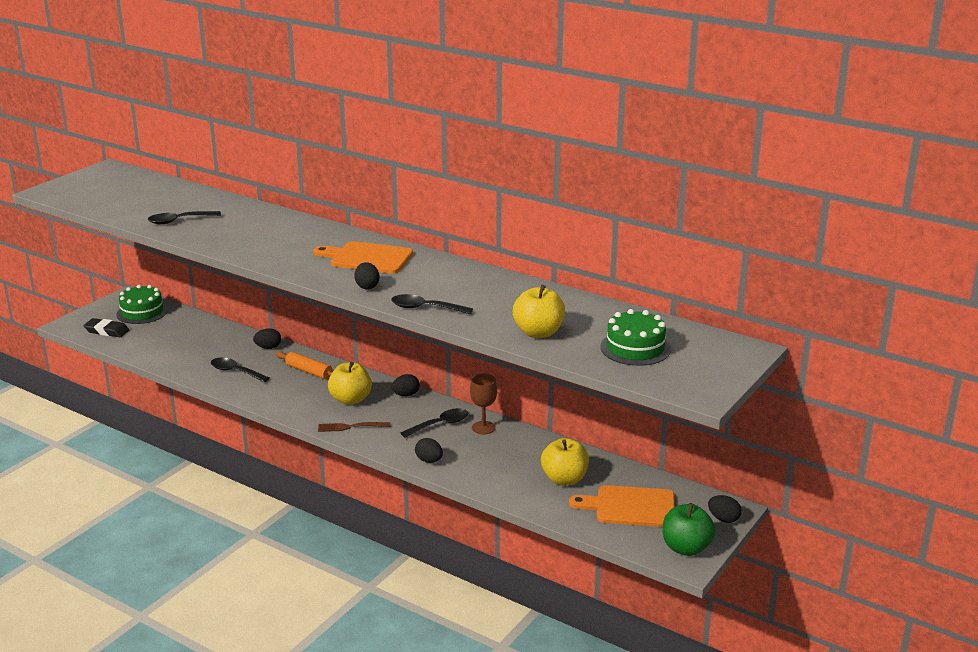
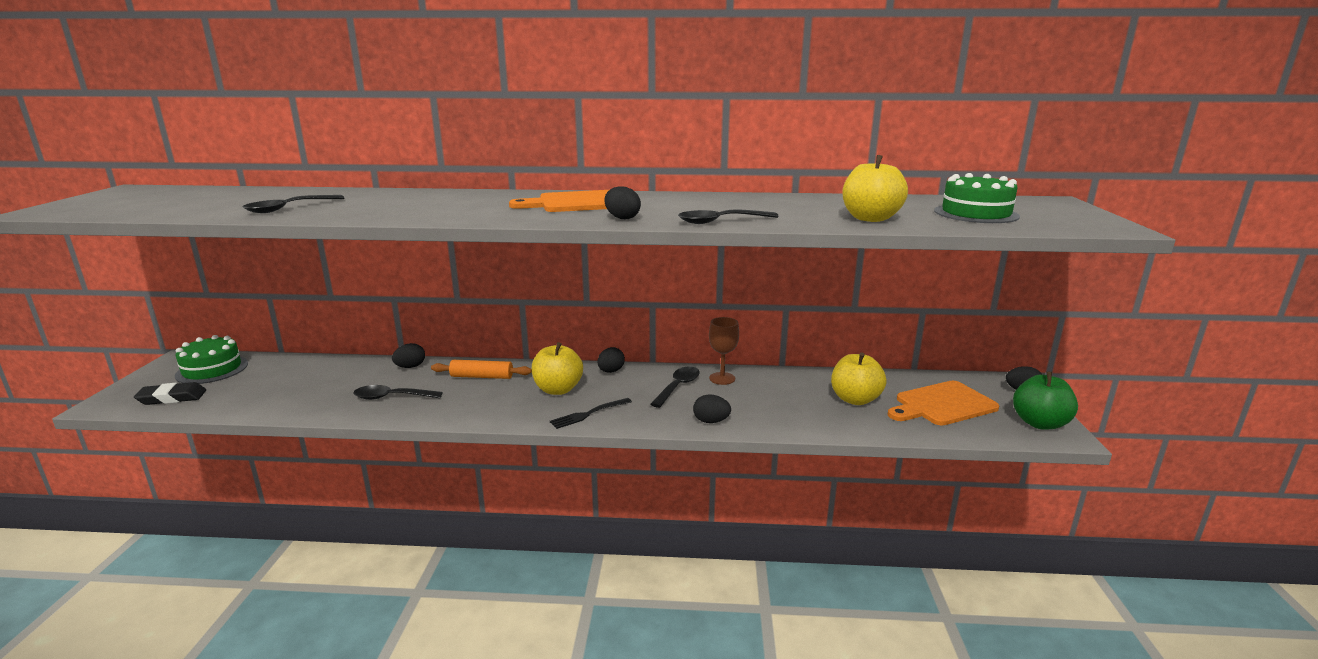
camera: 30 degrees left, 5 degrees down
brown fork [318,422,390,432] -> black fork [550,398,632,429]

